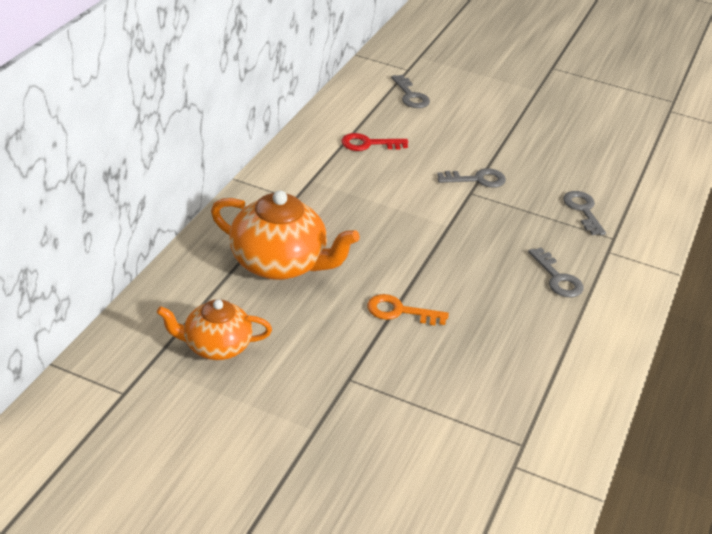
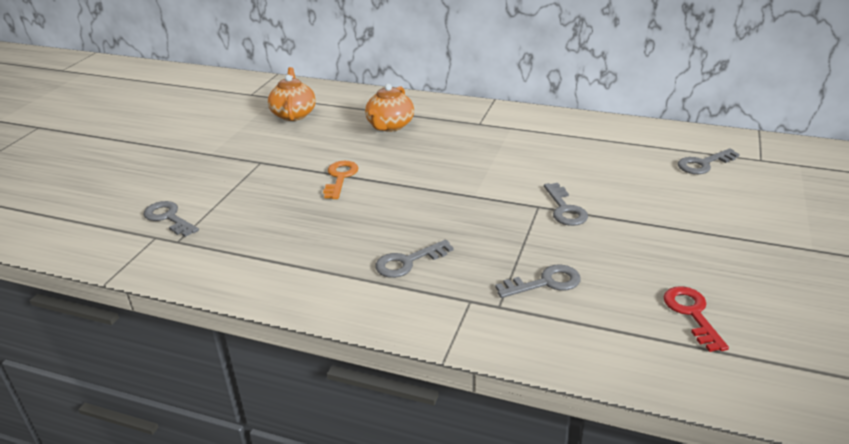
camera: 90 degrees right, 5 degrees down
orange teapot [211,190,360,280] -> orange teapot [365,84,414,132], size x0.64
red key [341,133,408,151] -> red key moved to [664,286,729,352]
none -> grey key [143,201,199,237]

